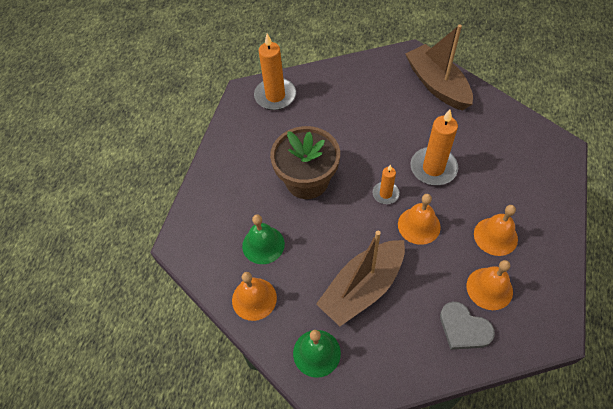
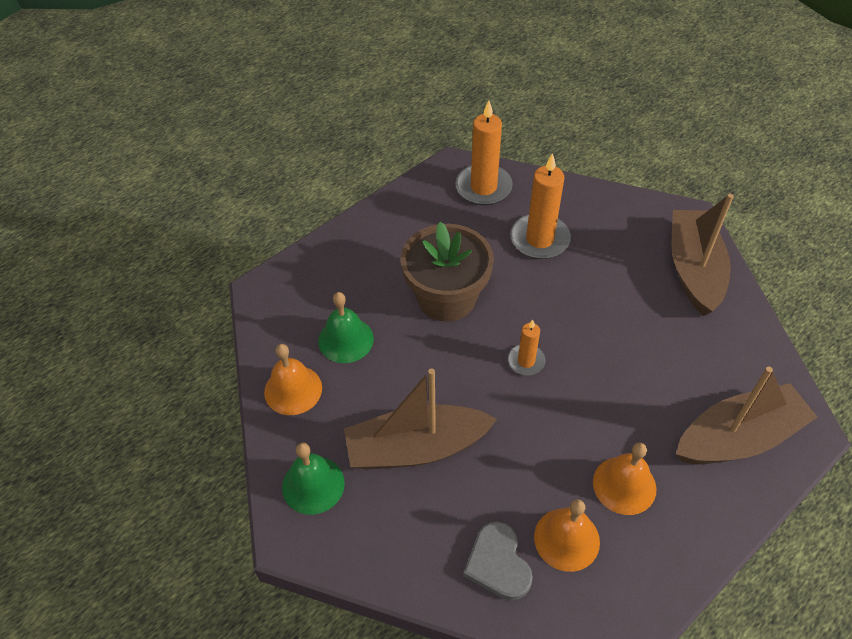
camera: 30 degrees right, 5 degrees down
orange bell [398,194,441,245] -> none
orange candle [410,109,458,185] -> orange candle moved to [510,153,571,259]
none -> brown boat [676,366,817,464]

